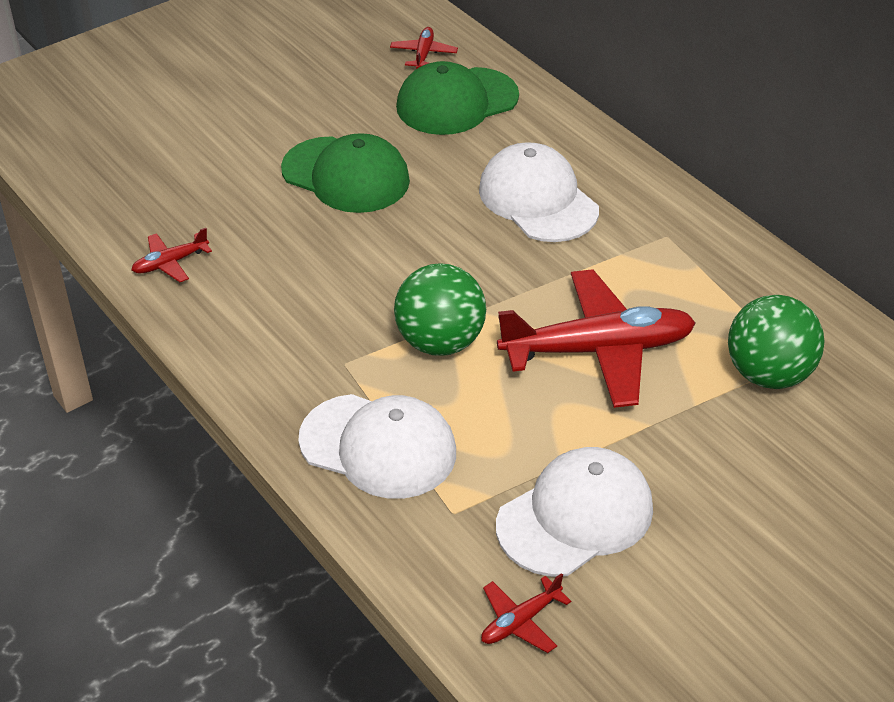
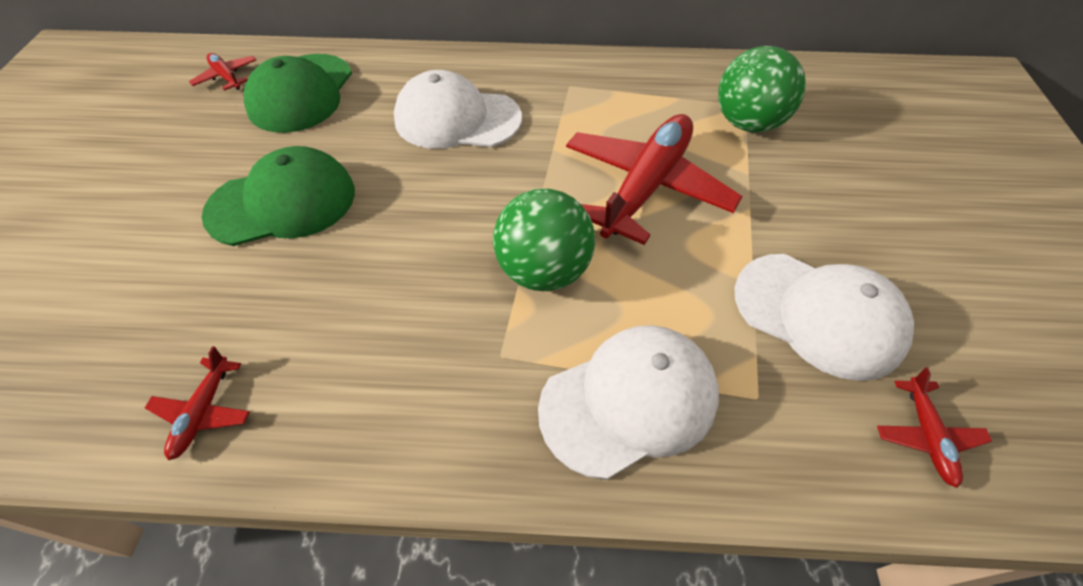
camera: 50 degrees left, 10 degrees up
white cap [496,447,653,577] -> white cap turned 120 degrees clockwise [734,254,914,381]

